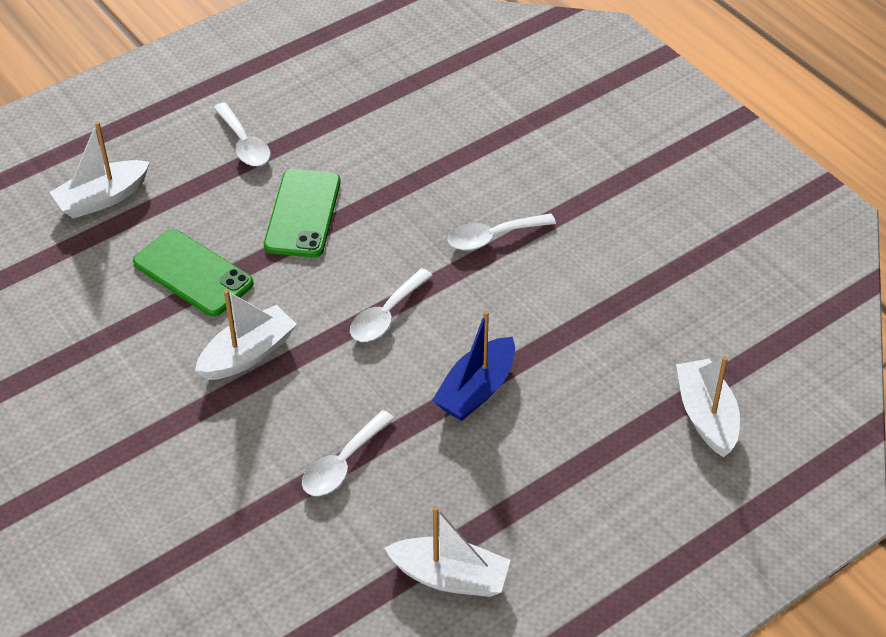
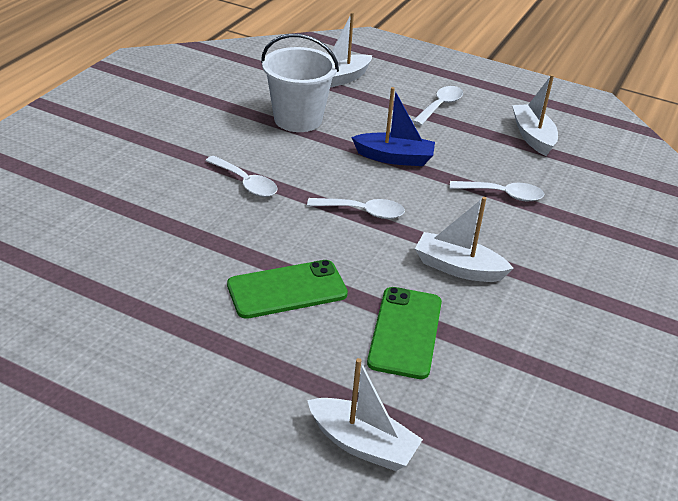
camera: 120 degrees left, 10 degrees down
white spoon [213,103,271,166] -> white spoon moved to [412,86,463,125]
none -> white bucket [261,34,339,132]

